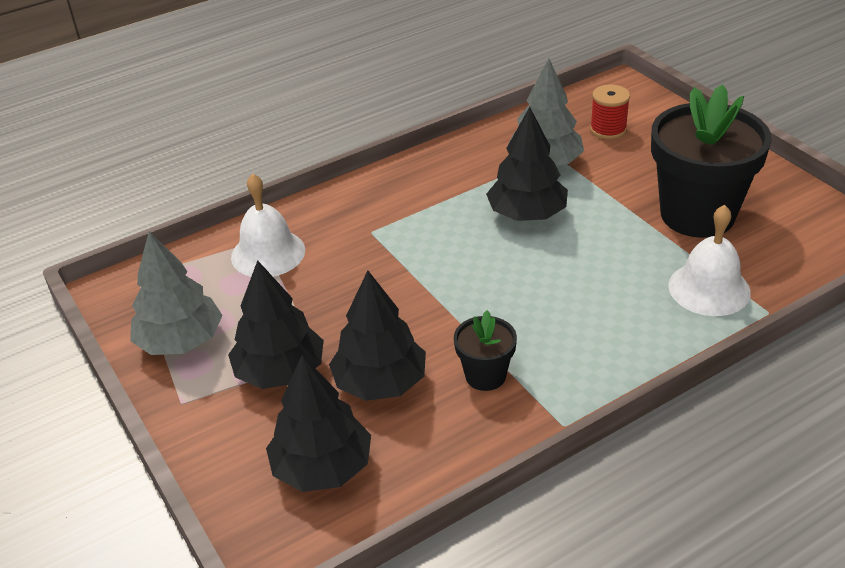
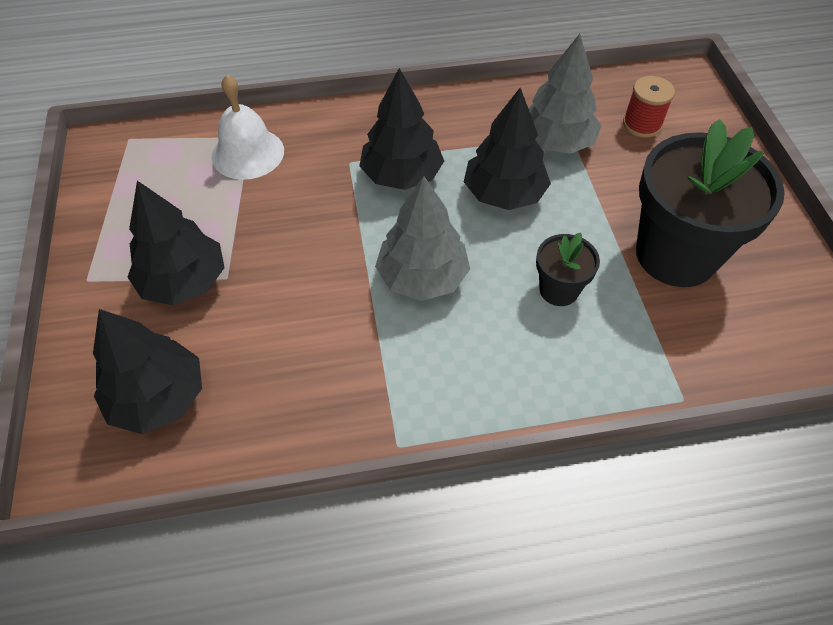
camera: 20 degrees right, 15 degrees up
grey tree [130,232,223,355] -> grey tree moved to [375,176,470,301]
black tree [329,271,426,401] -> black tree moved to [359,68,444,190]
black flower pot [454,310,517,391] -> black flower pot moved to [536,232,600,306]
white bell [668,205,751,316] -> none

